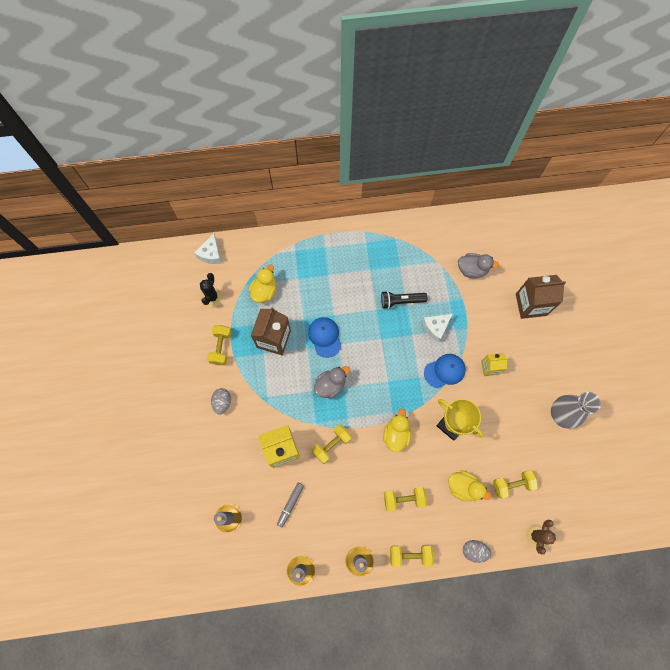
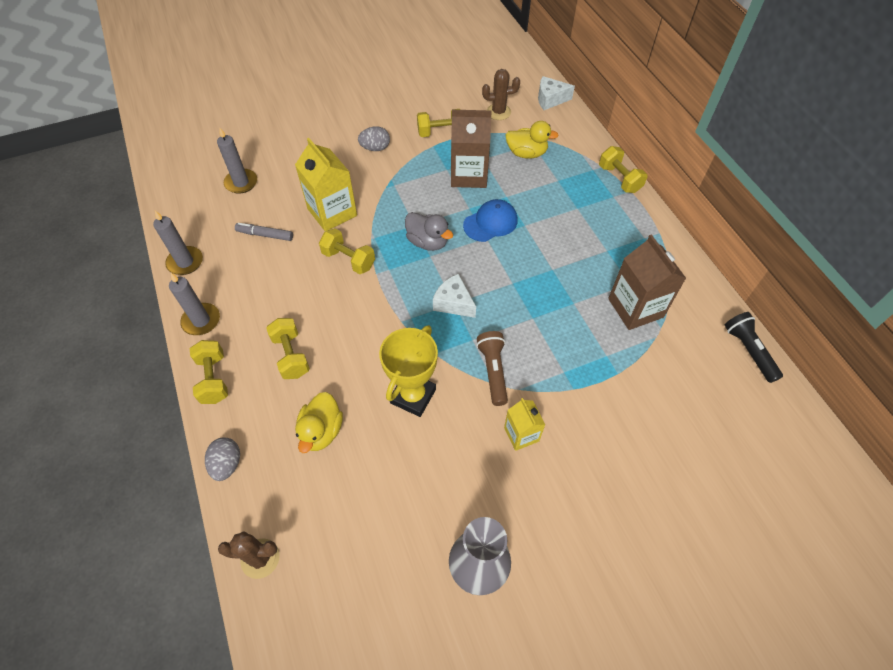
camera: 75 degrees right, 15 degrees down
black cactus [200,273,223,307] -> brown cactus [482,69,520,120]
black flashlight [381,291,427,309] -> black flashlight moved to [725,312,783,383]
yellow duck [383,409,411,452] -> none
white cheese [422,314,452,342] -> white cheese moved to [433,274,476,318]
blue cap [424,354,466,388] -> brown flashlight [476,331,508,406]
grey duck [458,253,499,278] -> none
yellow dumbbell [493,470,539,498] -> yellow dumbbell moved to [599,146,648,193]
brown carton [516,275,566,319] -> brown carton moved to [608,234,686,330]

